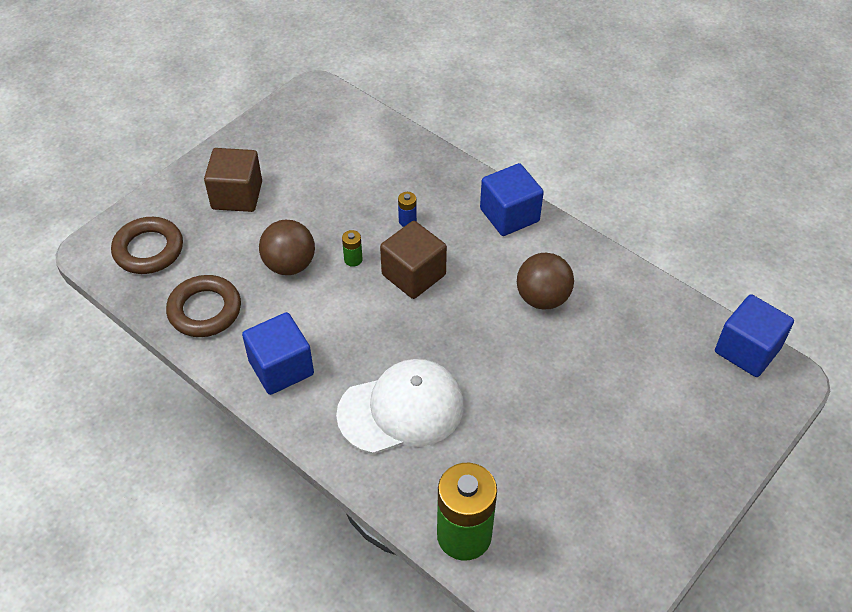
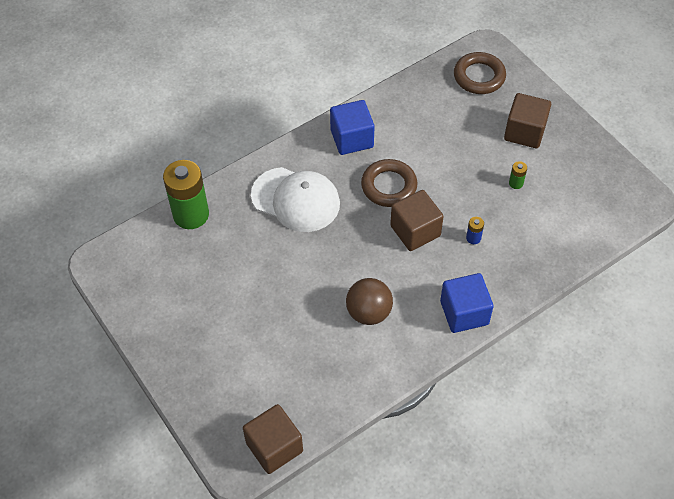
camera: 105 degrees right, 5 degrees up
brown ring [166,275,241,337] -> brown ring moved to [361,159,417,207]
brown ball [259,220,315,275] -> none
white cap [336,359,464,454] -> white cap turned 60 degrees counterclockwise [251,167,340,232]
green battery [342,230,363,267] -> green battery moved to [509,161,527,189]
blue cube [715,294,794,377] -> brown cube [243,404,303,474]

